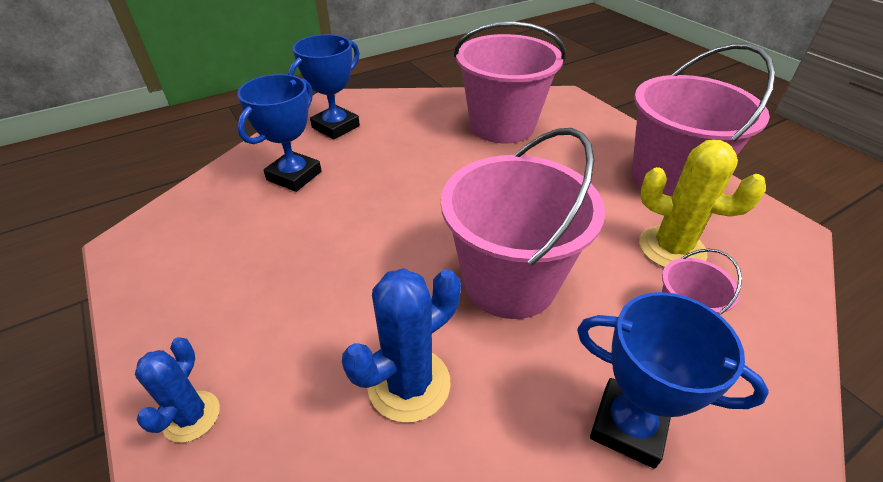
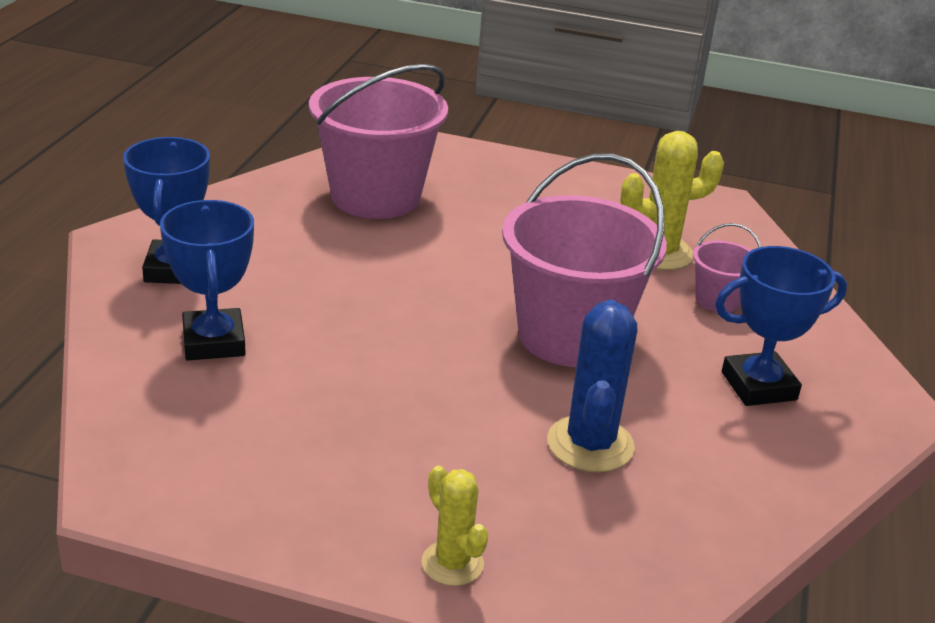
camera: 45 degrees left, 10 degrees down
blue cactus [135,337,220,442] -> yellow cactus [422,466,488,586]
pink bucket [632,43,776,197] -> none

